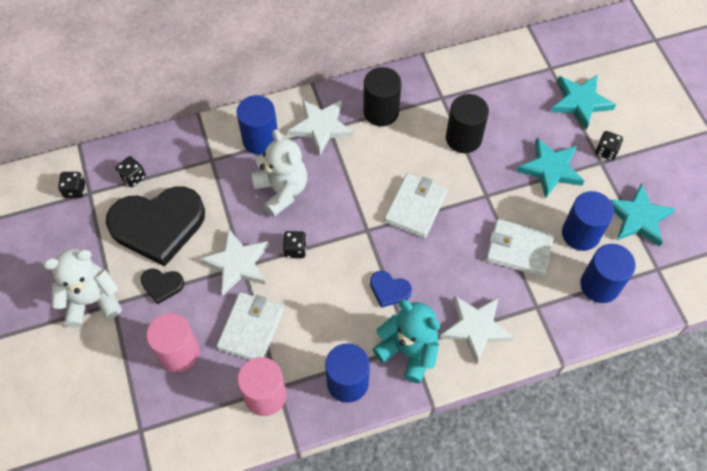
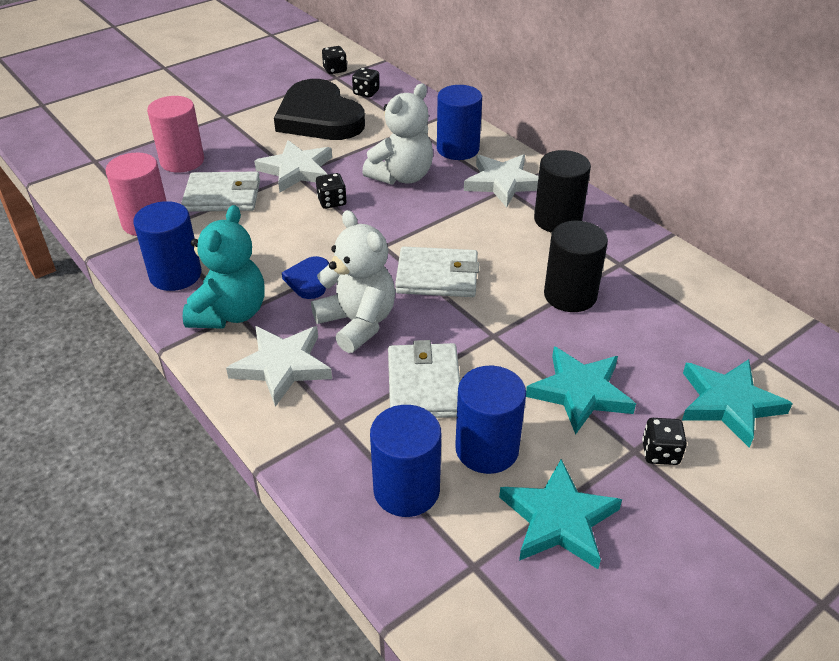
camera: 70 degrees right, 20 degrees down
white teddy bear [43,249,122,328] -> white teddy bear moved to [311,210,395,353]
black heart [140,269,184,305] -> none

